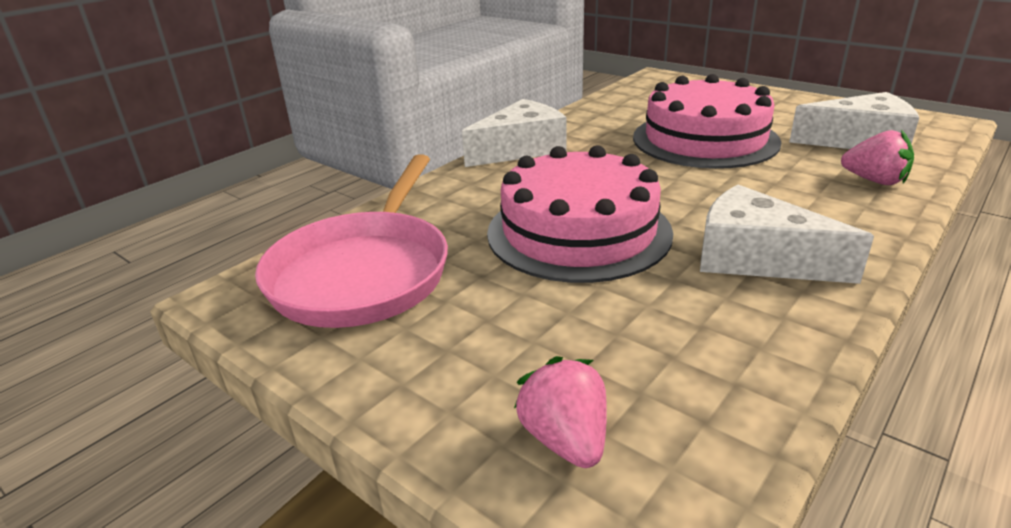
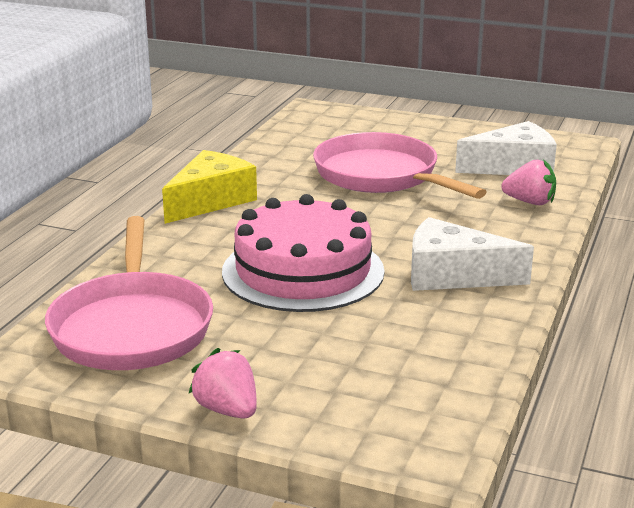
camera: 20 degrees left, 5 degrees down
white cheese [462,99,567,167] -> yellow cheese [162,150,257,224]
pink strawberry [514,356,607,468] -> pink strawberry moved to [188,348,257,418]
pink cake [633,74,781,169] -> pink pan [313,132,486,199]

